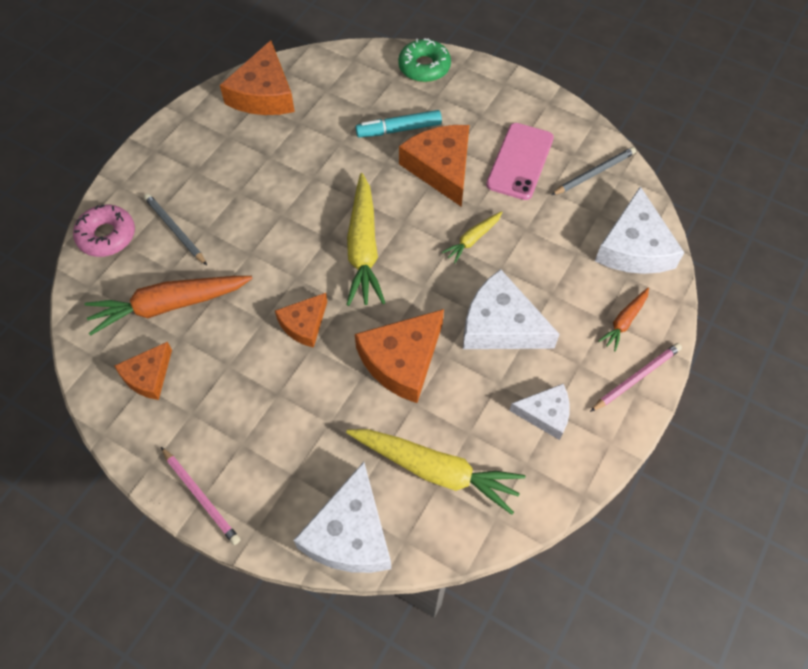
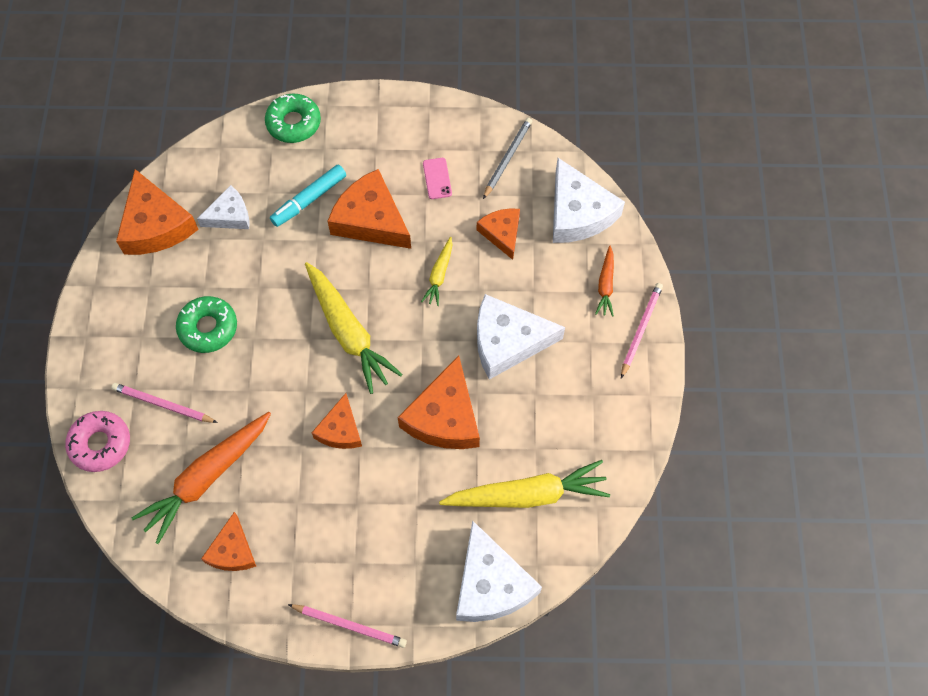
camera: 30 degrees left, 5 degrees up
grey pencil [144,193,207,265] -> pink pencil [111,383,218,423]
pink phone [486,123,554,200] -> pink phone [423,158,452,199], size x0.50
white cheese [509,384,570,440] -> white cheese moved to [197,185,250,229]
none -> green donut [176,296,237,353]
none -> orange cheese [477,208,520,260]

